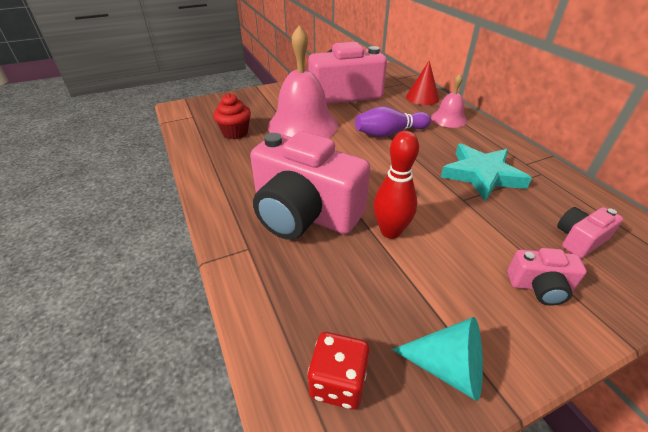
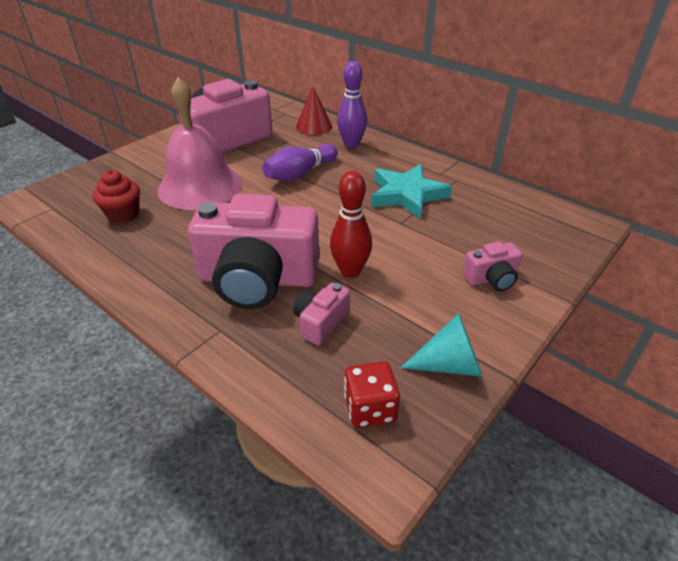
camera: 25 degrees left, 0 degrees up
pink bell [431,74,467,128] -> purple bowling pin [337,61,367,148]
pink camera [557,207,623,258] -> pink camera moved to [293,282,350,345]

